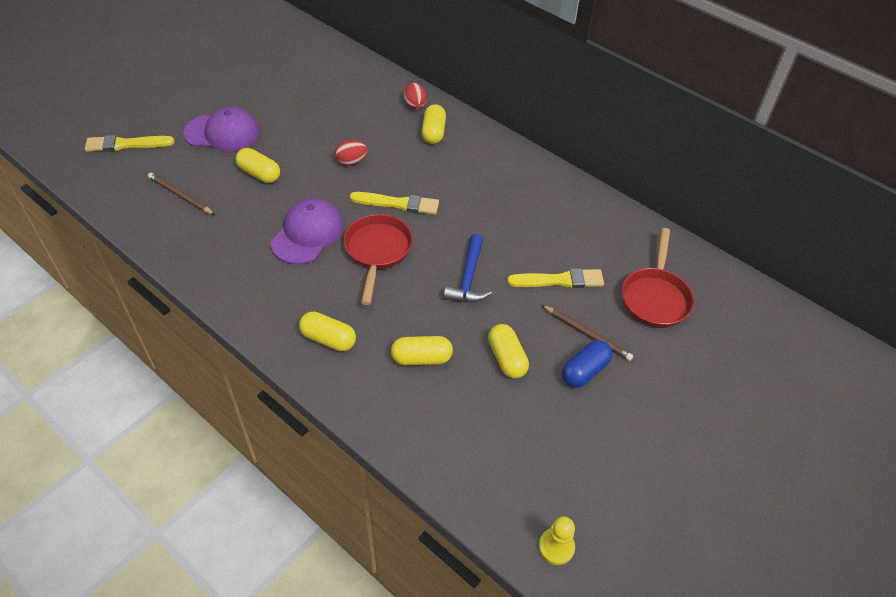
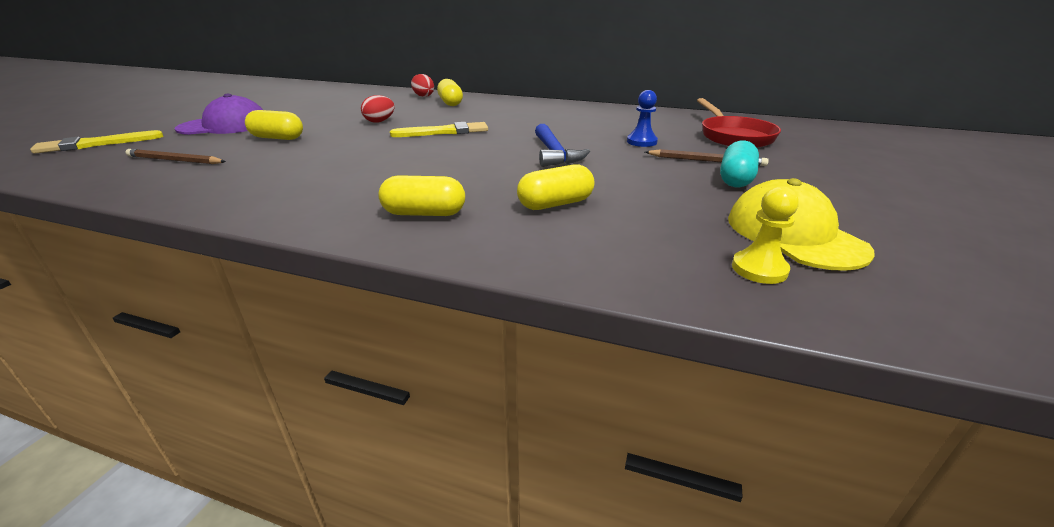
camera: 20 degrees left, 20 degrees down
purple cap [271,198,344,264] -> none
red pan [343,214,413,305] -> none
yellow capsule [488,324,529,379] -> none
yellow brush [507,268,604,288] -> blue pawn [627,90,658,147]
yellow pawn [539,516,575,565] -> yellow pawn moved to [732,186,799,284]
blue capsule [562,340,612,388] -> turquoise capsule [720,140,759,187]
none -> yellow cap [728,178,874,271]

